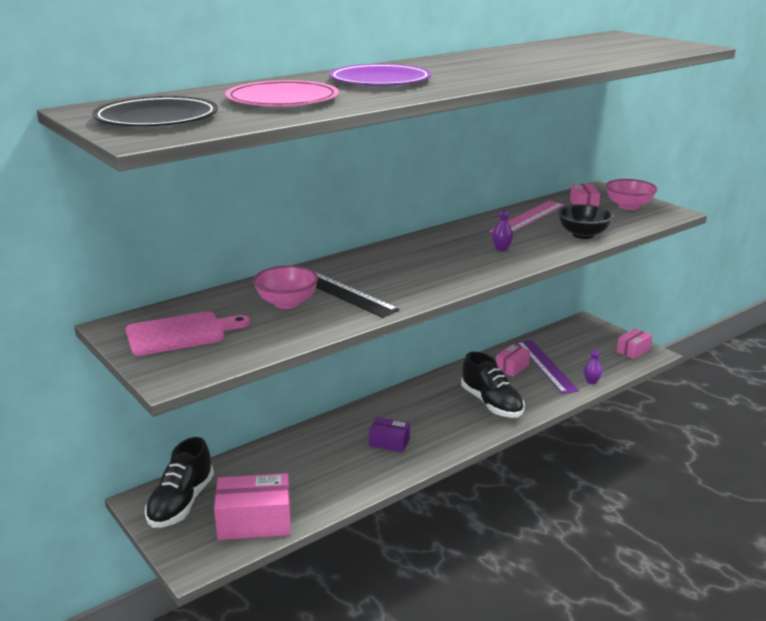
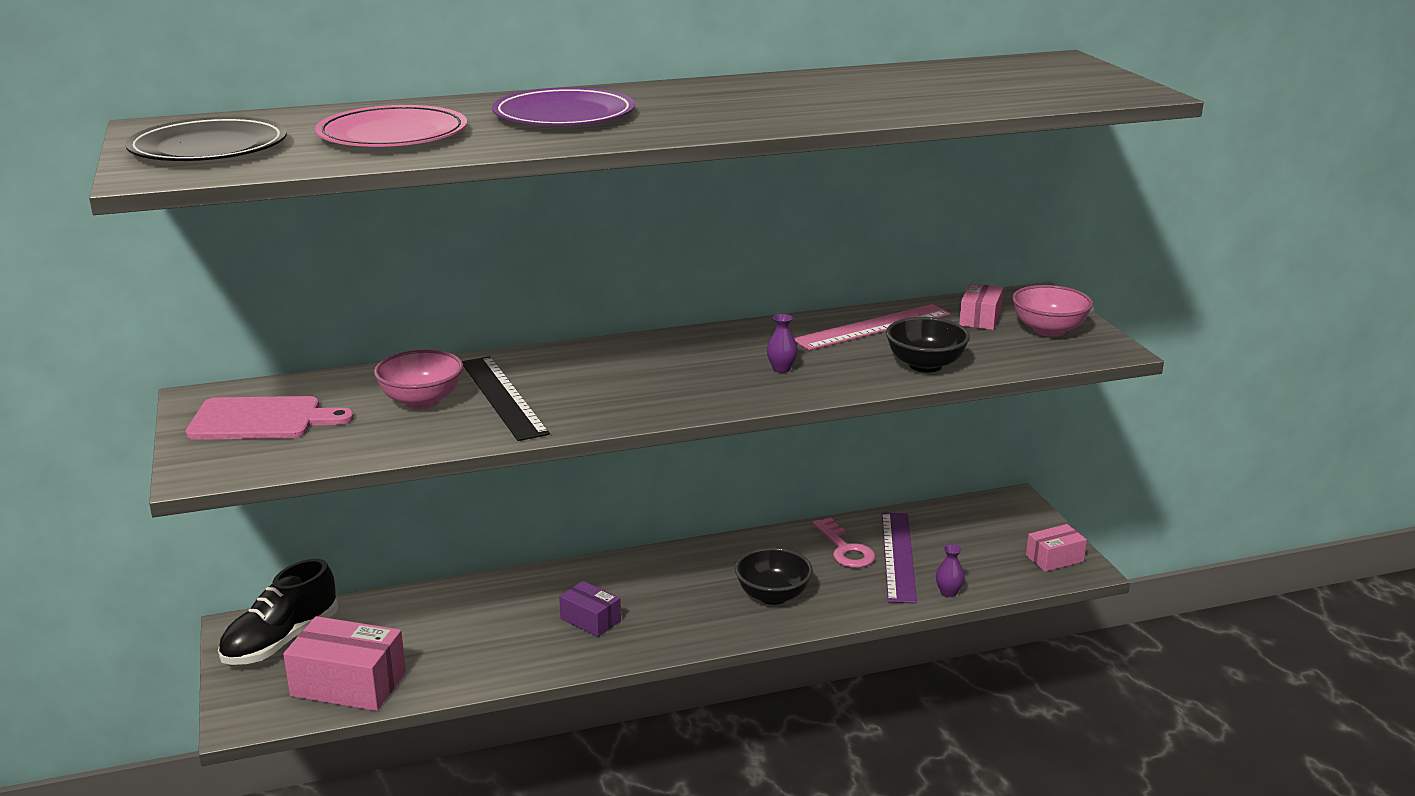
camera: 20 degrees right, 0 degrees up
black shoe [461,352,525,418] -> black bowl [735,547,813,605]
pink box [496,344,530,377] -> pink key [813,518,875,568]

